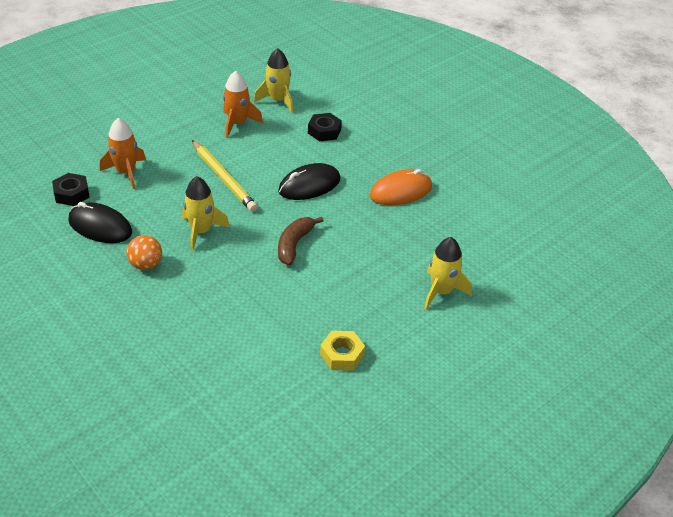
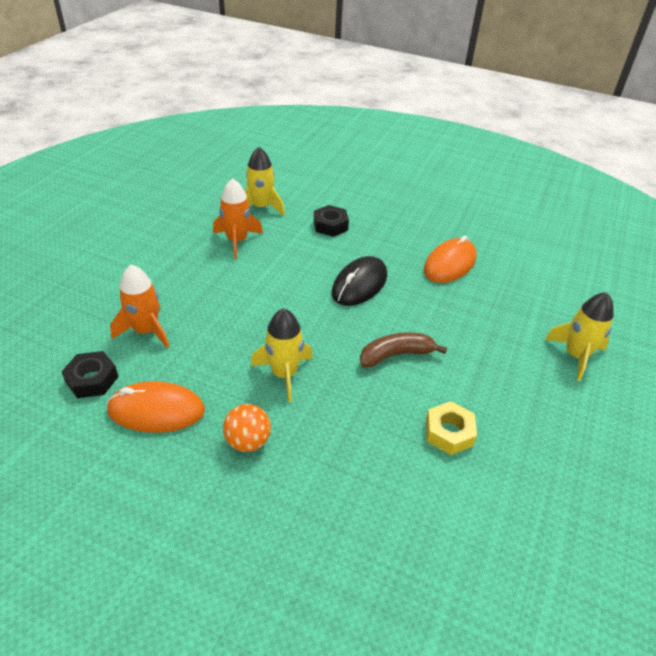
camera: 25 degrees left, 0 degrees up
black mouse [69,202,132,243] -> orange mouse [107,381,205,433]
yellow pencil [192,140,258,212] -> none
brown banana [278,217,324,265] -> brown banana turned 75 degrees clockwise [360,333,447,368]
yellow nut [320,331,365,371] -> yellow nut moved to [426,401,477,455]

